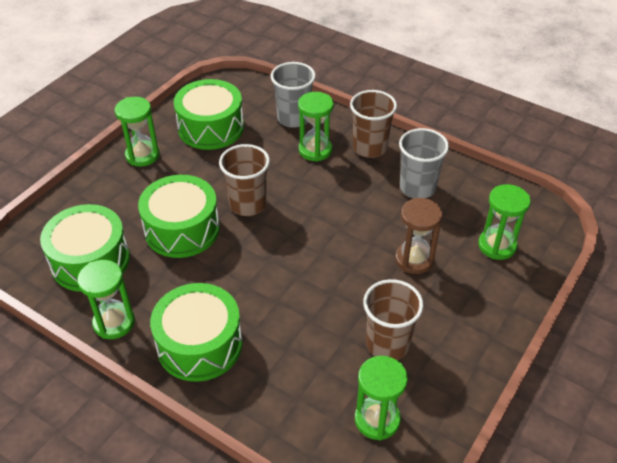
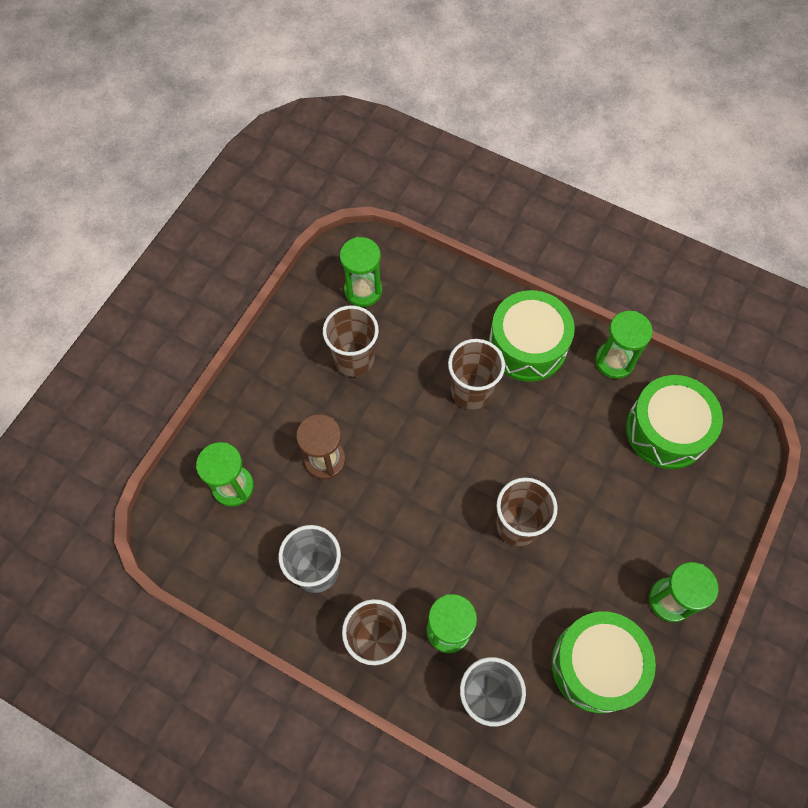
camera: 175 degrees right, 20 degrees up
green drum [138,175,220,258] -> none
none -> brown cup [448,339,505,410]

